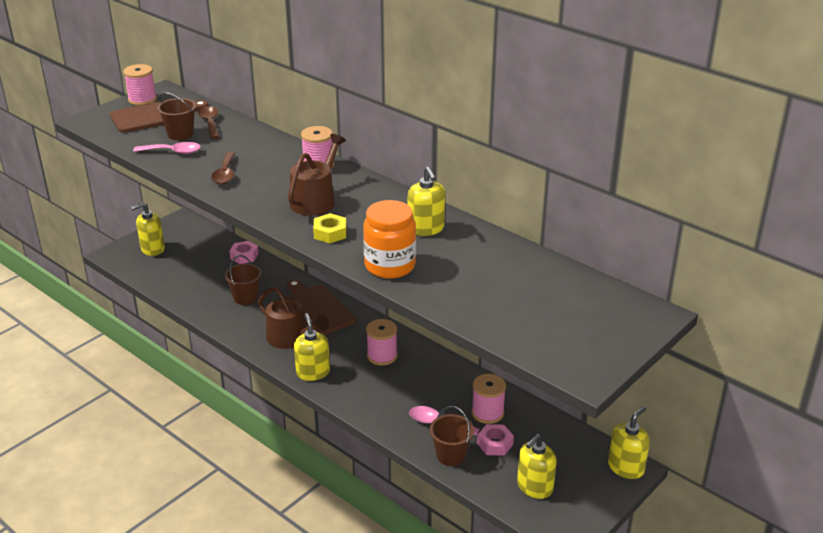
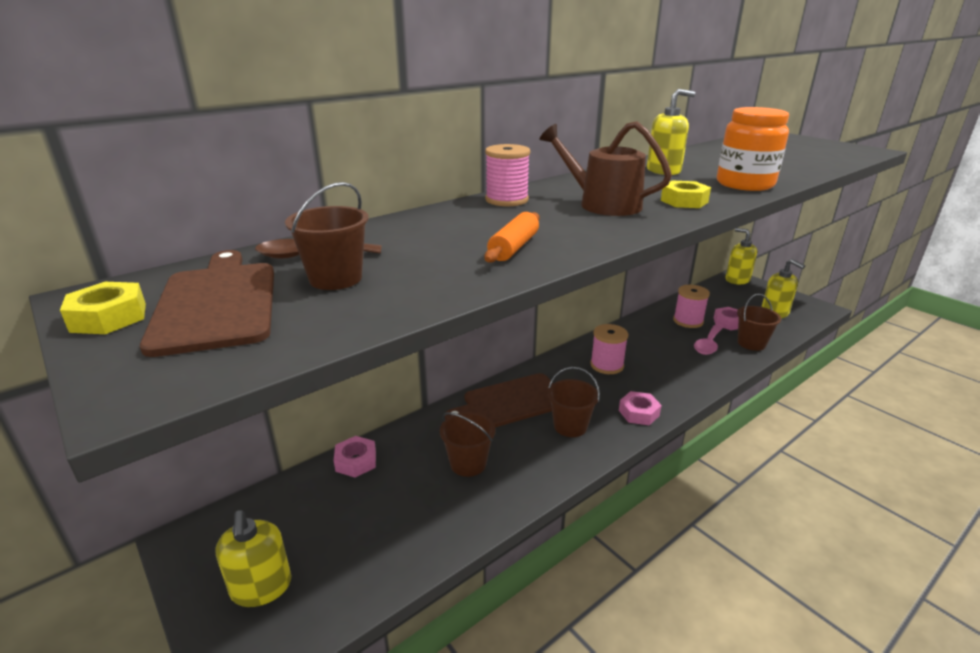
camera: 80 degrees left, 5 degrees down
pink spool [123,64,157,106] -> yellow nut [60,282,146,334]
pink spoon [133,142,201,154] -> none
brown spoon [211,152,235,184] -> orange rolling pin [485,212,540,263]
brown watering can [258,287,329,349] -> brown bucket [548,367,600,437]
yellow soap dispenser [294,313,330,381] -> pink nut [619,391,662,425]

